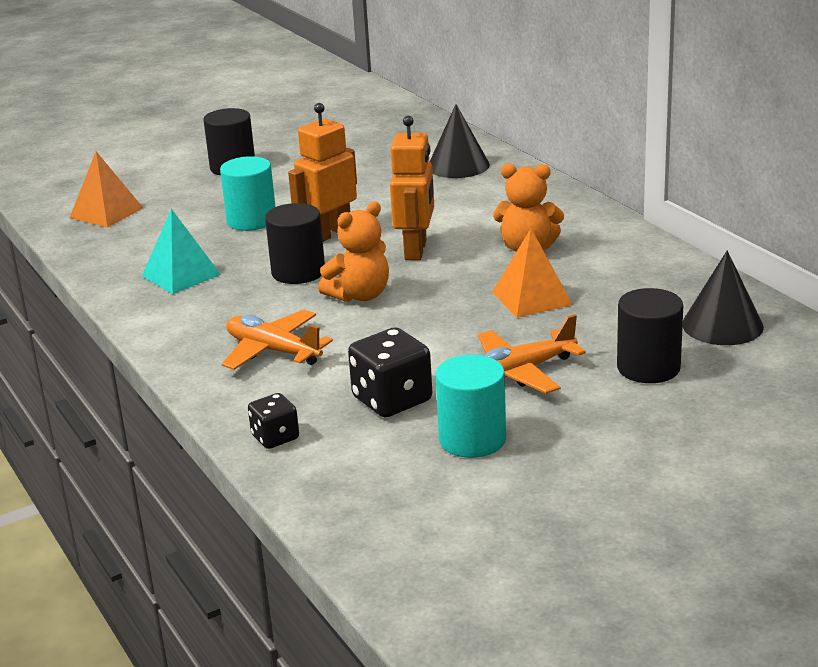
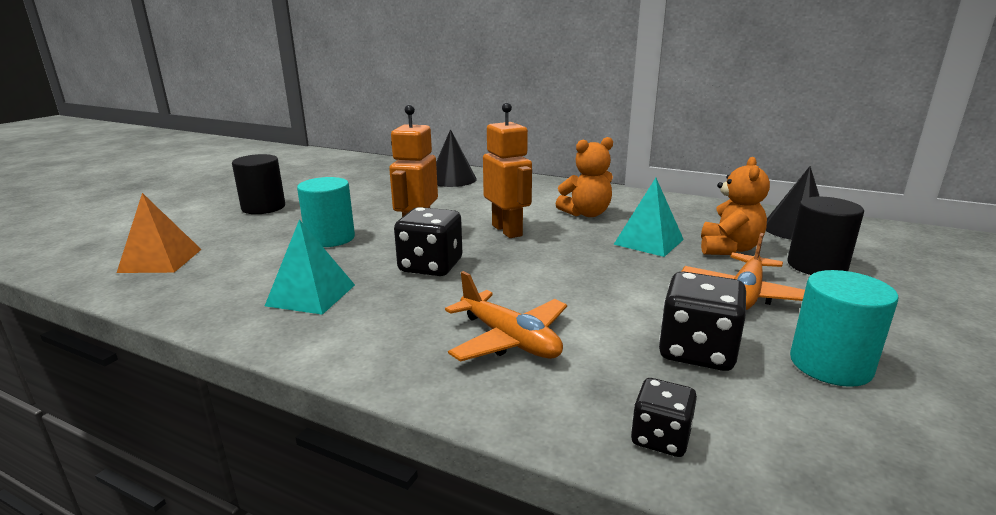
camera: 35 degrees left, 5 degrees down
orange plane [222,310,333,370] -> orange plane turned 135 degrees counterclockwise [445,271,567,362]
black cylinder [265,203,325,284] -> black dice [394,207,462,276]
orange teddy bear [318,201,389,302] -> orange teddy bear moved to [701,157,770,255]
orange pyramid [492,229,573,318] -> turquoise pyramid [613,178,684,257]

